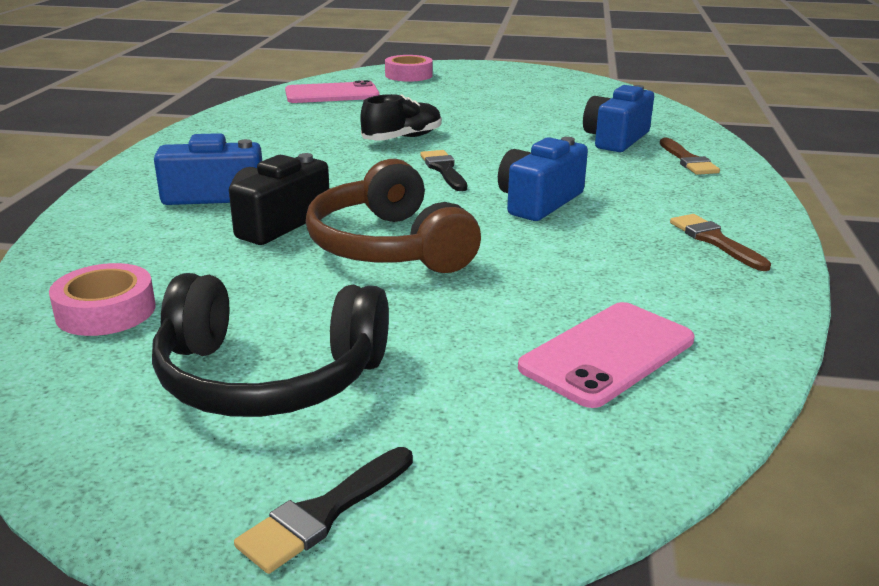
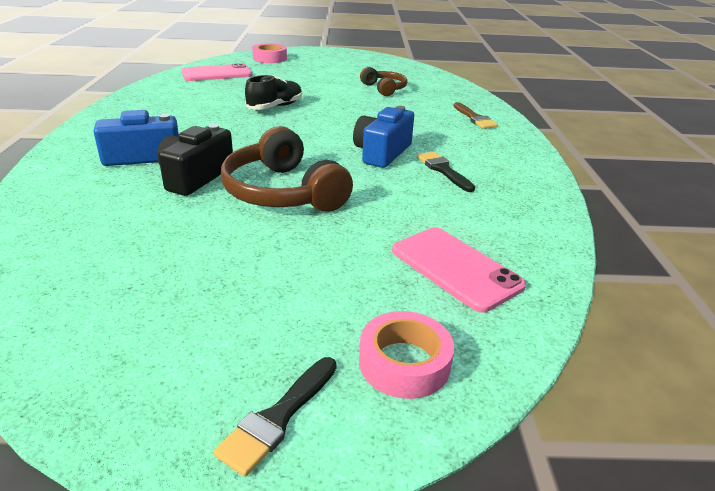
camera: 10 degrees left, 5 degrees up
pink tape [49,263,156,336] -> pink tape moved to [359,311,454,399]
black headphones [152,273,389,417] -> none
black brush [420,150,467,191] -> black brush moved to [417,152,475,192]
pink phone [518,302,695,408] -> pink phone turned 75 degrees counterclockwise [392,228,526,313]
blue camera [583,85,654,152] -> none
brown brush [670,214,771,271] -> none
none -> brown headphones [360,67,408,96]

